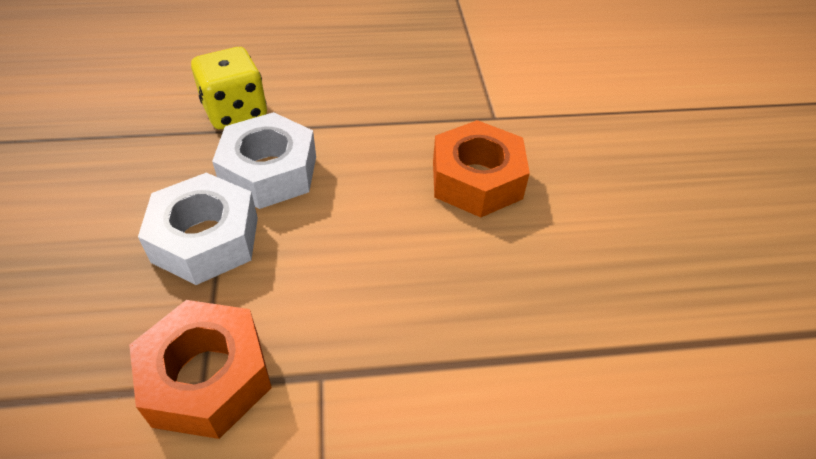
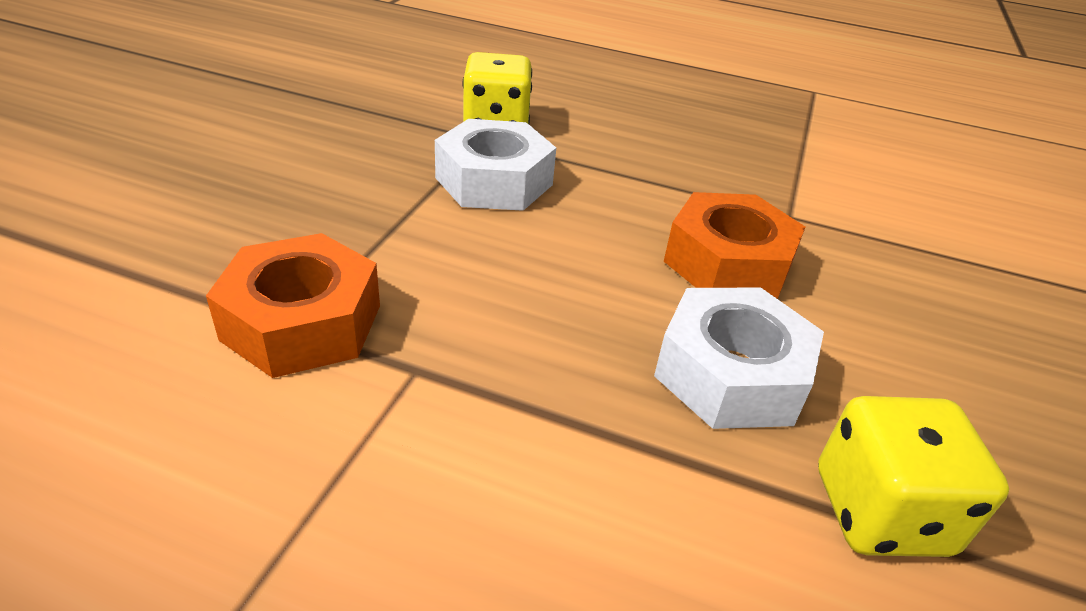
camera: 25 degrees right, 10 degrees down
white nut [138,173,258,285] -> white nut moved to [654,287,824,429]
none -> yellow dice [818,396,1009,557]

